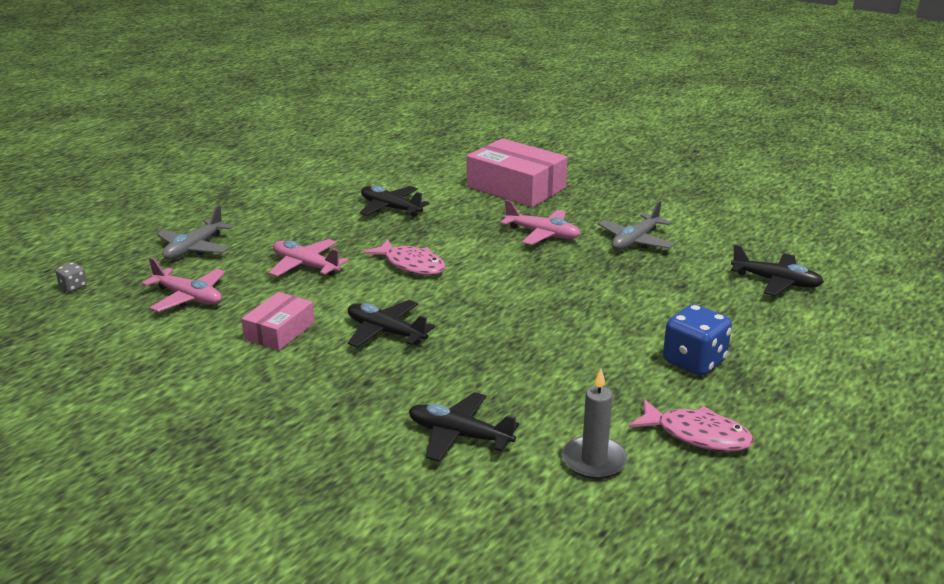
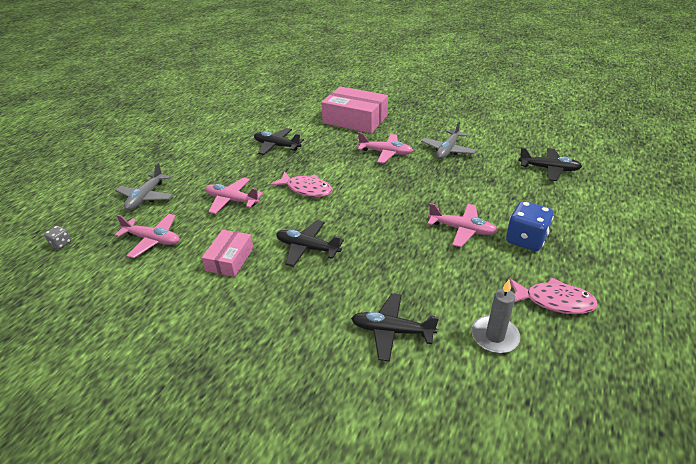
camera: 10 degrees left, 10 degrees up
none -> pink plane [428,203,498,247]

